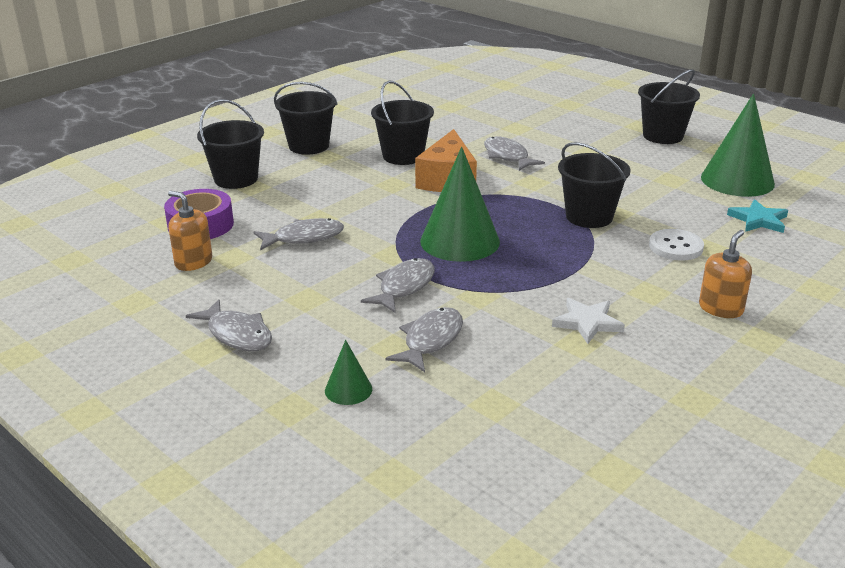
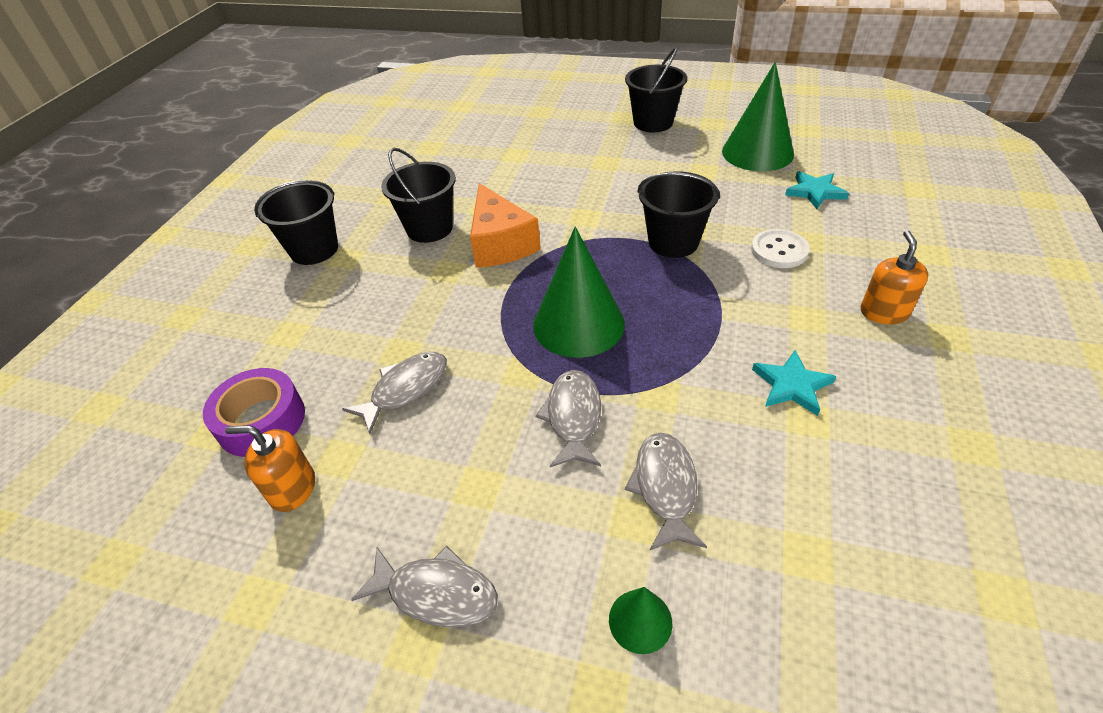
camera: 25 degrees left, 15 degrees up
black bucket [197,99,264,189] -> none
grey fish [484,136,545,171] -> none
white star [552,298,625,344] -> turquoise star [752,350,836,416]

